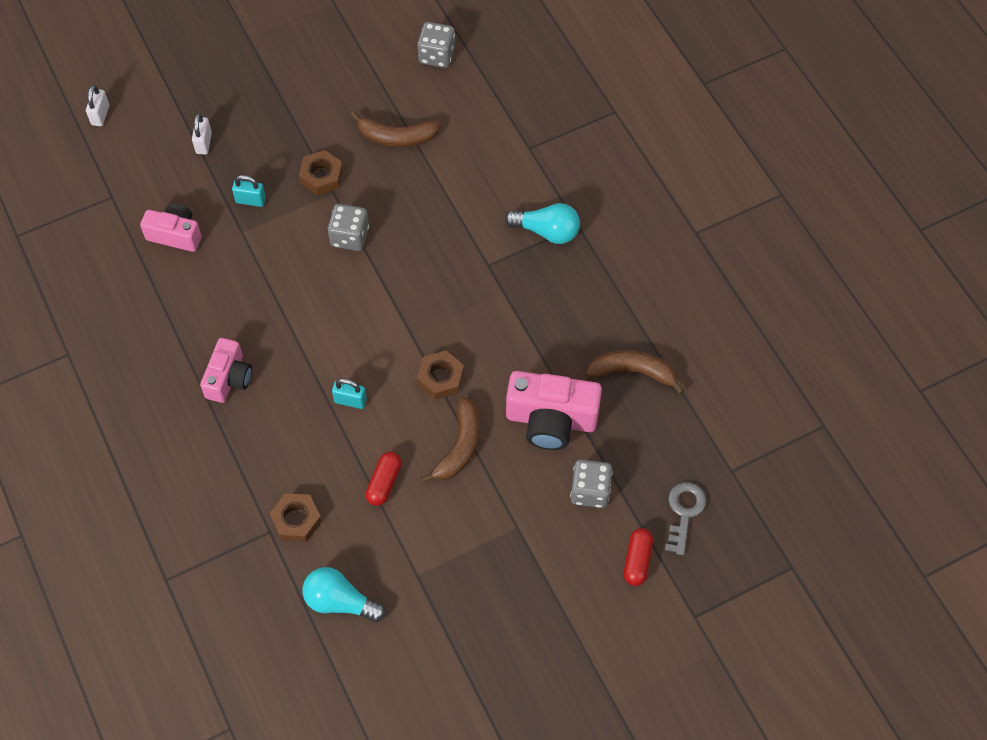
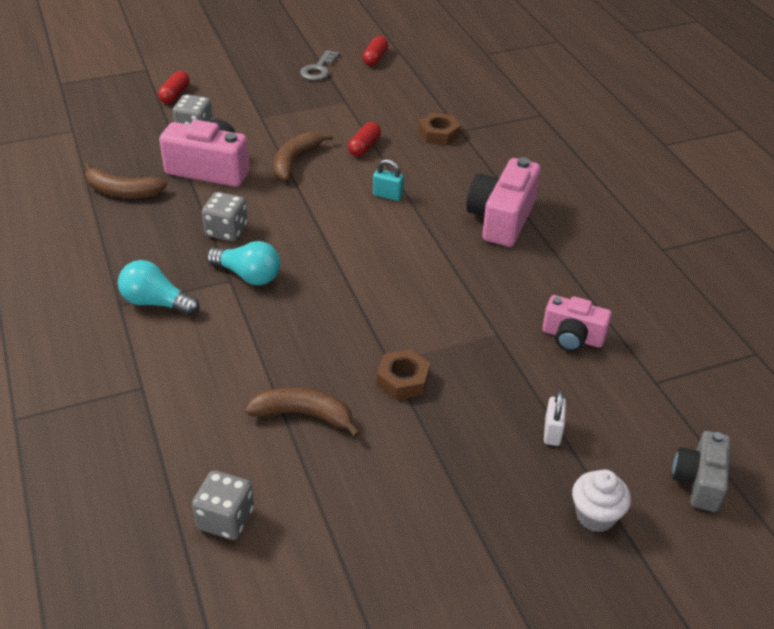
camera: 175 degrees left, 20 degrees down
white padlock [86,85,109,126] -> grey camera [672,431,731,512]
pink camera [200,338,252,403] -> pink camera [466,157,541,247], size x1.57
turquoise padlock [232,175,266,207] -> none
turquoise light bulb [303,567,386,622] -> turquoise light bulb moved to [207,241,280,285]
grey dice [328,204,369,251] -> grey dice moved to [202,192,248,242]
brown nut [417,351,464,400] -> none
grey key [665,482,706,555] -> grey key moved to [300,50,339,81]
none -> red capsule [362,36,388,66]
none -> white cupcake [572,469,631,532]

